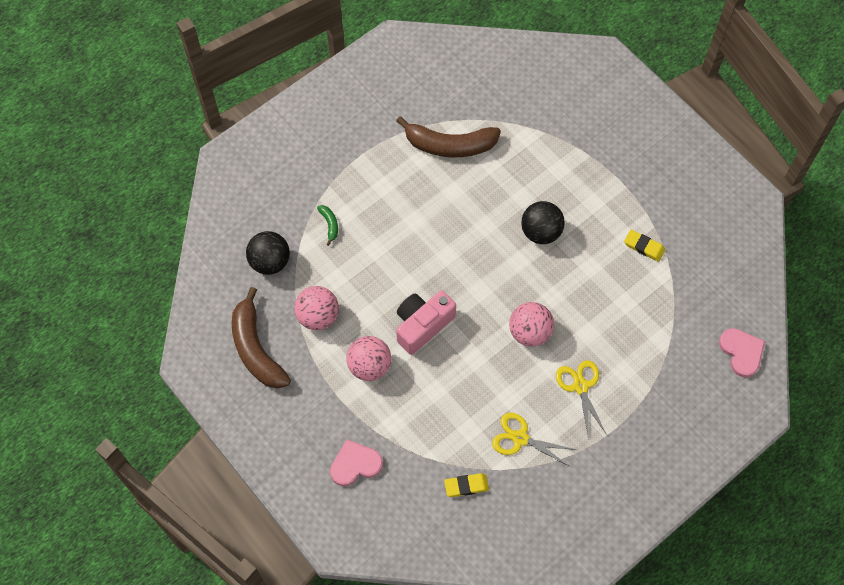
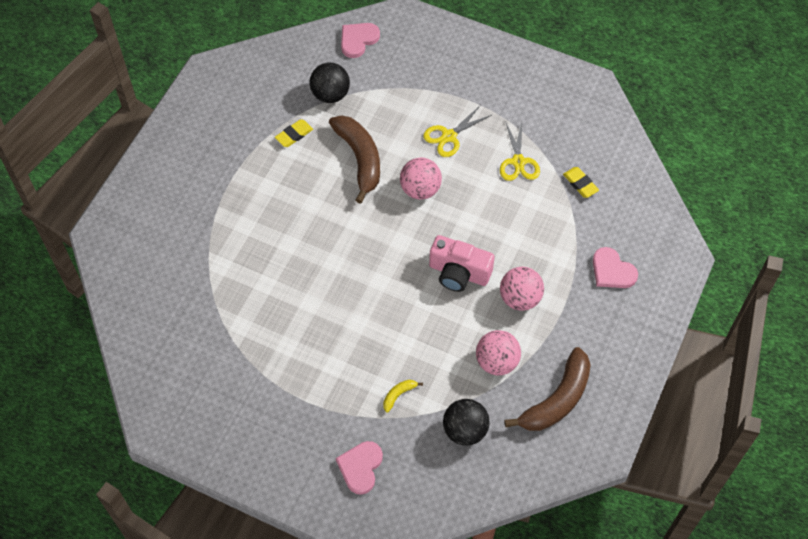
camera: 115 degrees left, 5 degrees down
green banana [317,205,338,246] -> yellow banana [383,380,423,412]
brown banana [396,116,501,157] -> brown banana moved to [329,115,380,204]
black ball [521,201,565,244] -> black ball moved to [310,63,350,103]
yellow eraser [624,230,665,262] -> yellow eraser turned 45 degrees clockwise [275,119,313,147]
none -> pink heart [336,441,383,495]

